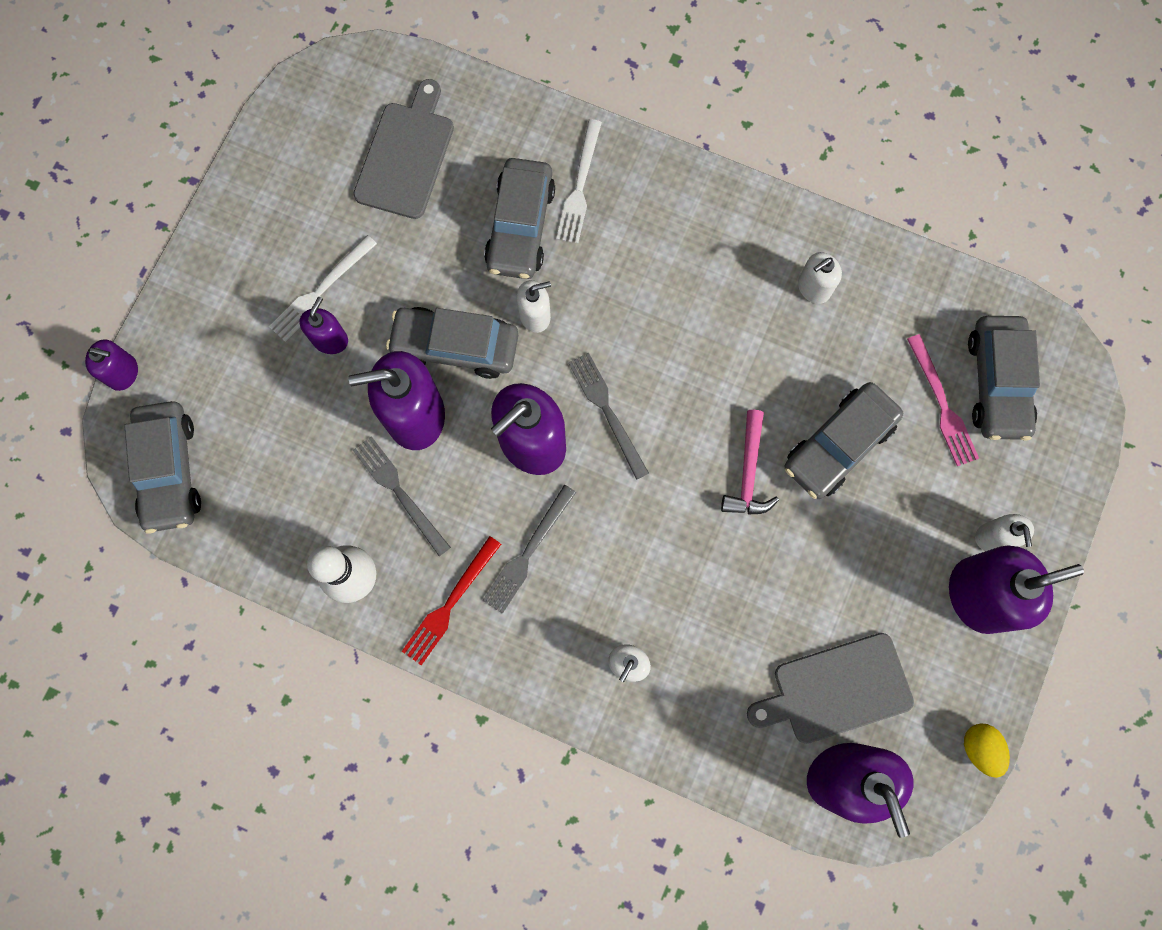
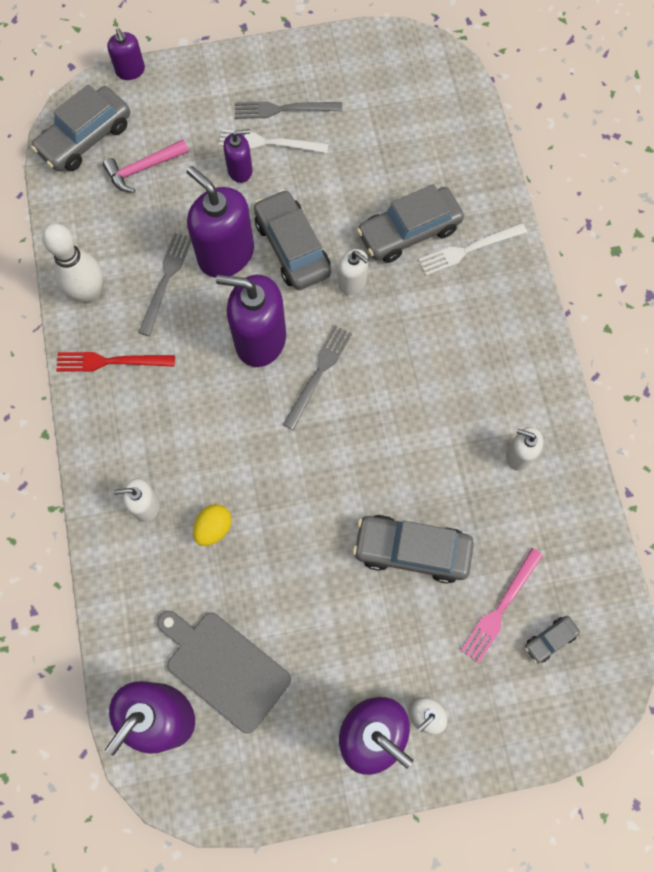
camera: 55 degrees right, 5 degrees down
grey cutting board [353,79,454,219] -> none
grey fork [482,485,577,614] -> grey fork moved to [235,101,342,119]
pink hammer [721,410,779,515] -> pink hammer moved to [103,140,189,193]
yellow egg [964,724,1010,778] -> yellow egg moved to [193,504,232,546]
grey car [968,316,1040,441] -> grey car [525,616,580,663], size x0.47

